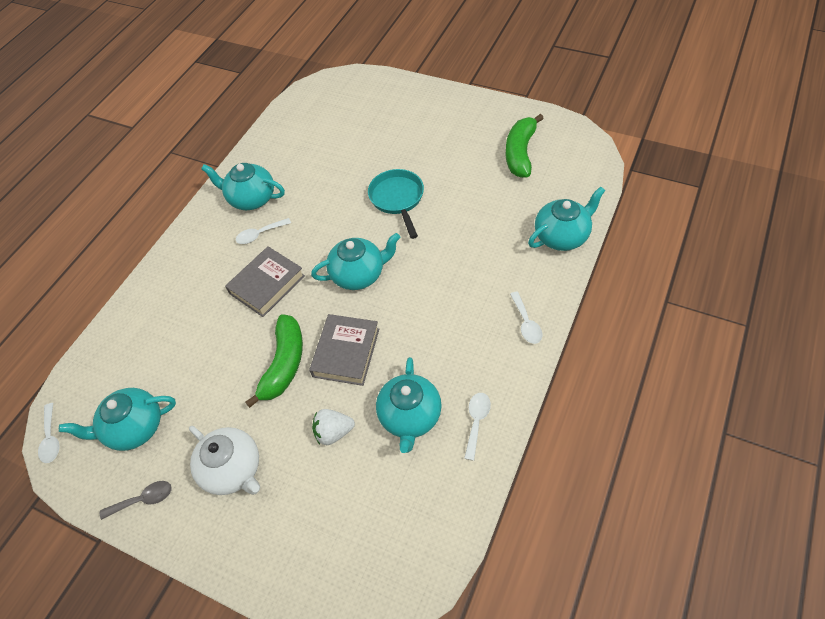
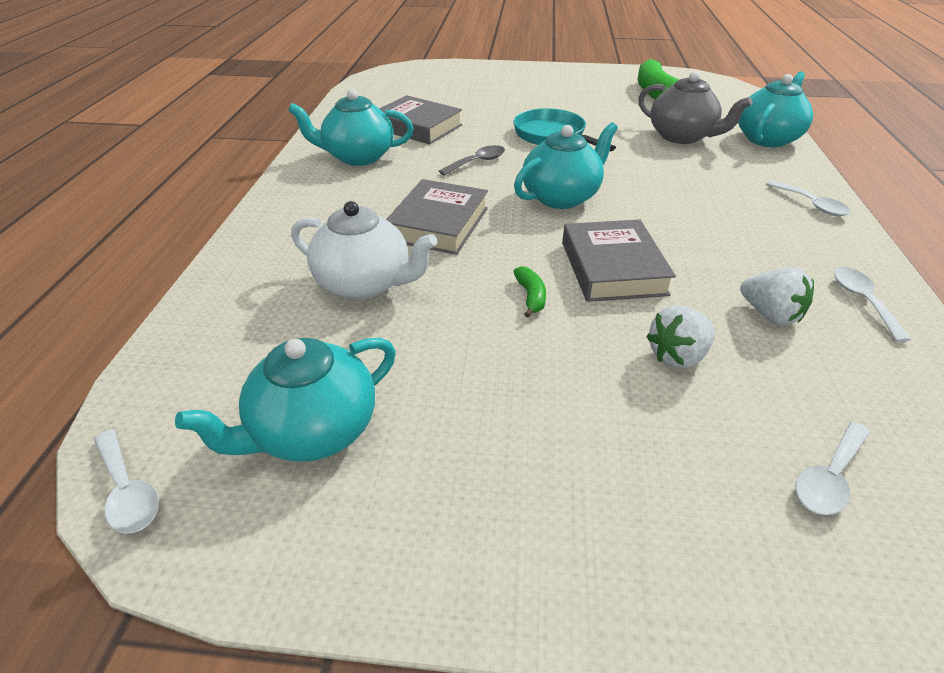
camera: 25 degrees left, 15 degrees down
grey spoon [100,481,172,520] -> grey spoon moved to [439,145,505,176]
white teapot [189,426,260,495] -> white teapot moved to [291,201,437,299]
white spoon [236,218,291,244] -> white spoon moved to [795,422,870,515]
green banana [245,314,303,408] -> green banana [513,266,546,317], size x0.44
turquoise teapot [376,357,442,453] -> white strawberry [740,267,814,325]
none -> grey book [379,95,462,145]
none -> grey teapot [638,71,752,144]

